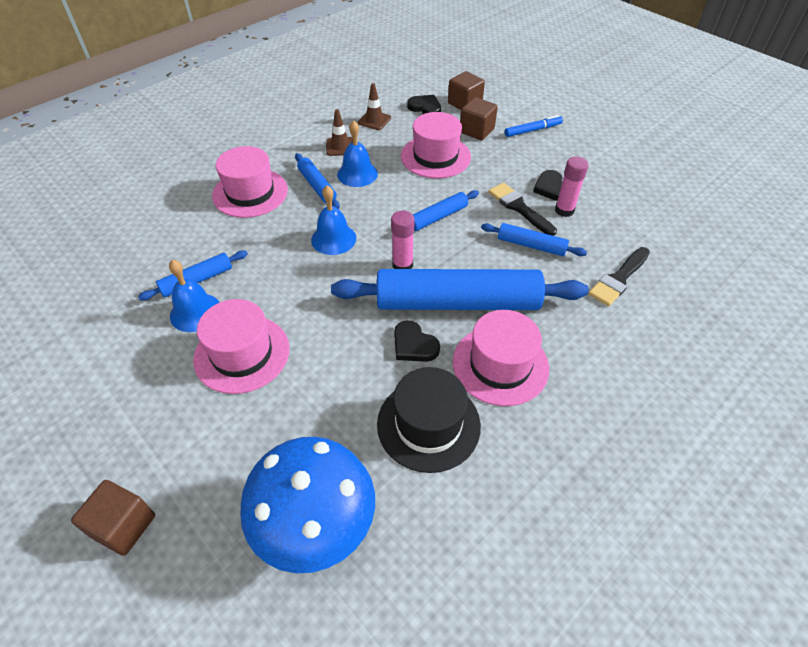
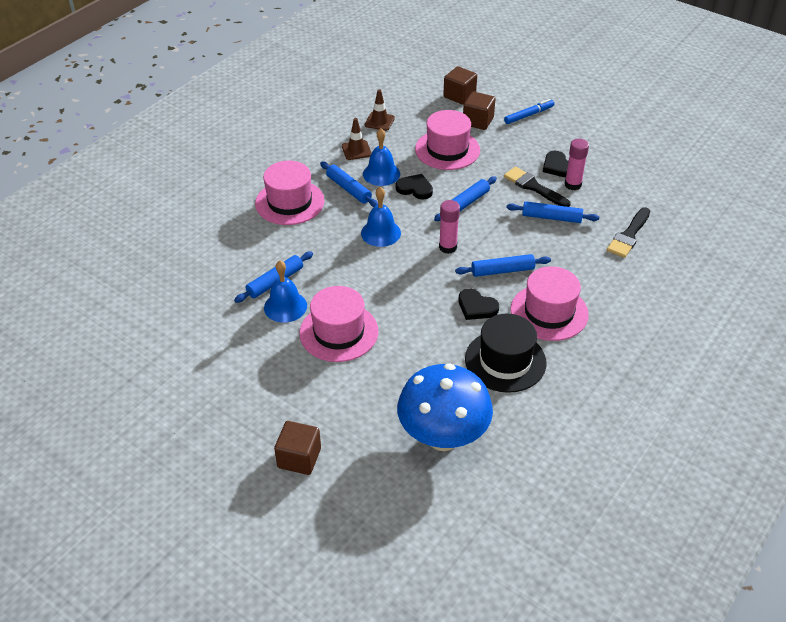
camera: 10 degrees left, 5 degrees down
blue rolling pin [331,269,589,310] -> blue rolling pin [455,254,551,277], size x0.46
black heart [407,95,441,114] -> black heart moved to [396,174,433,199]

